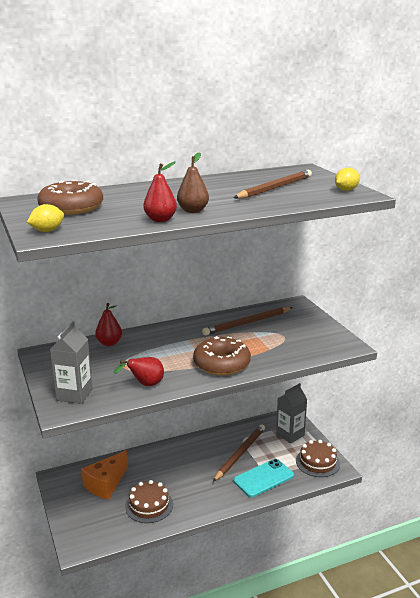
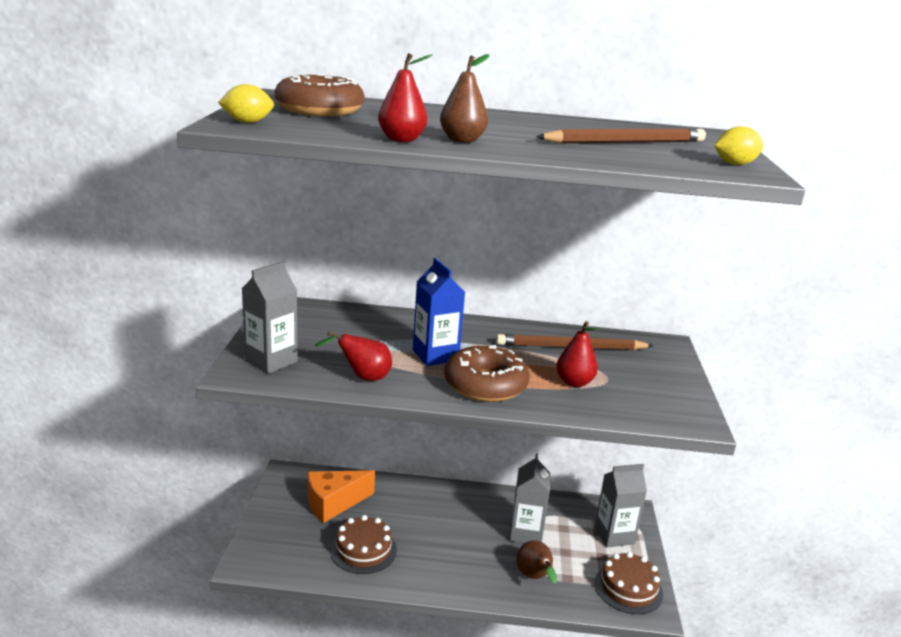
camera: 25 degrees right, 0 degrees up
red pear [95,303,122,346] -> red pear moved to [556,321,599,387]
brown pencil [213,424,265,482] -> grey carton [510,453,550,543]
turquoise phone [234,459,294,497] -> brown pear [517,540,557,584]
none -> blue carton [413,258,465,366]

